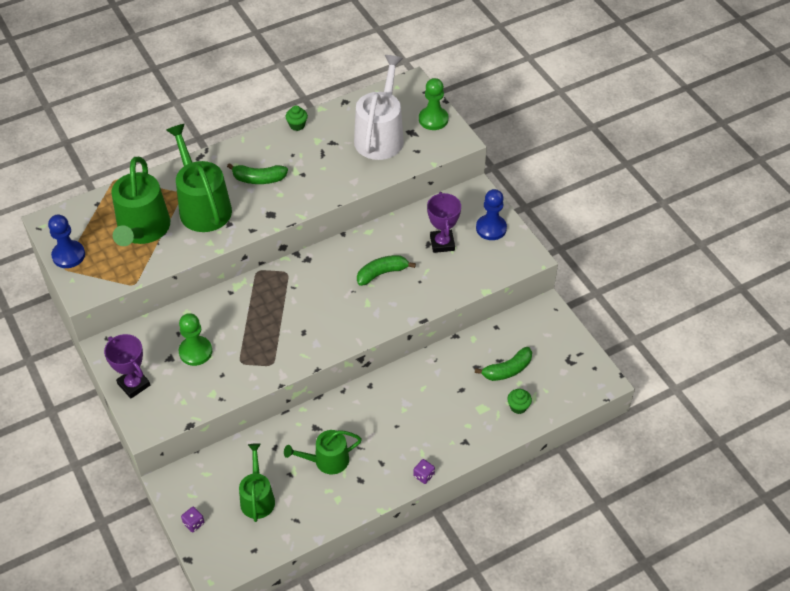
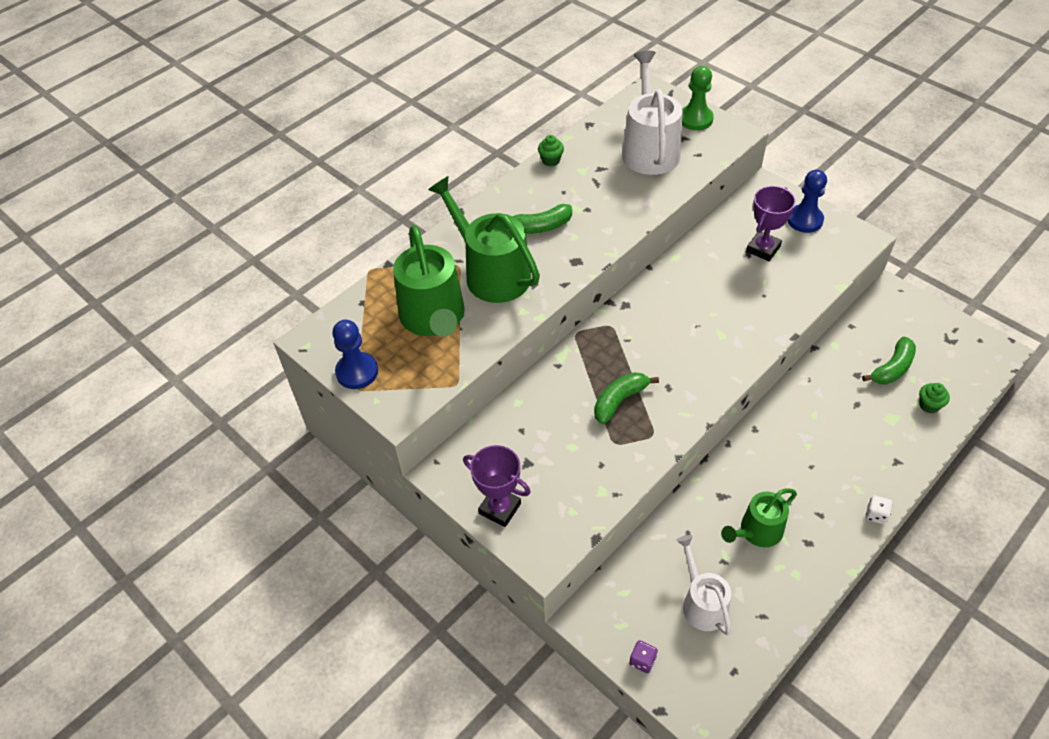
camera: 15 degrees left, 0 degrees up
green pawn [179,313,212,366] -> none
green watering can [239,443,275,522] -> white watering can [676,535,731,636]
green banana [357,255,416,286] -> green banana moved to [594,372,659,424]
purple dice [413,459,435,484] -> white dice [866,495,893,524]
purple trophy [427,192,461,253] -> purple trophy turned 60 degrees clockwise [746,186,796,261]

